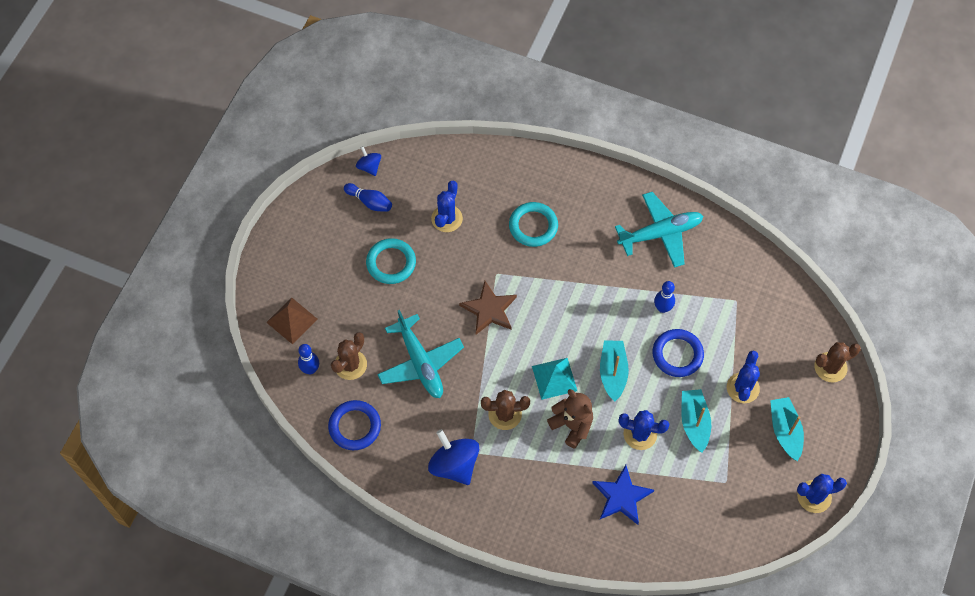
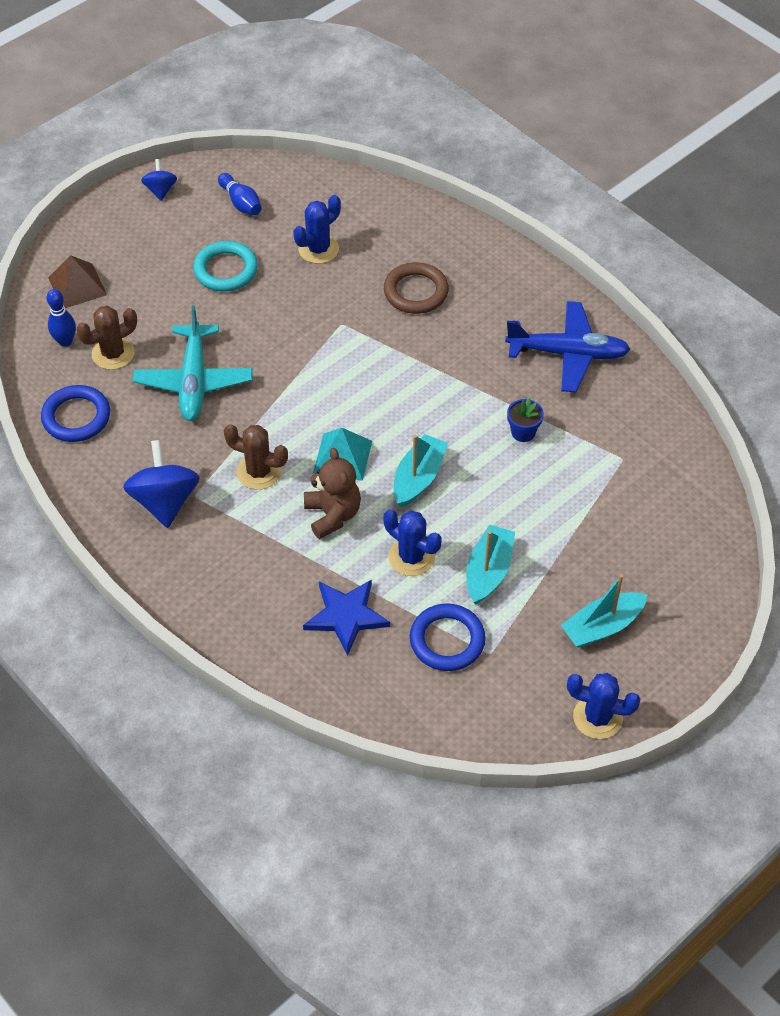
camera: 25 degrees right, 10 degrees down
blue spinning top [356,146,381,176] -> blue spinning top moved to [141,159,177,201]
brown star [459,281,517,334] -> none
turquoise ring [509,202,558,247] -> brown ring [384,262,449,314]
turquoise plane [615,192,703,268] -> blue plane [505,301,631,392]
blue ring [652,329,704,377] -> blue ring moved to [410,604,486,671]
blue bowling pin [654,281,675,313] -> blue flower pot [507,398,544,442]
blue cactus [727,351,760,403] -> none
turquoise boat [770,397,804,461] -> turquoise boat turned 135 degrees counterclockwise [561,574,647,648]
brown cactus [814,342,861,382] -> none

